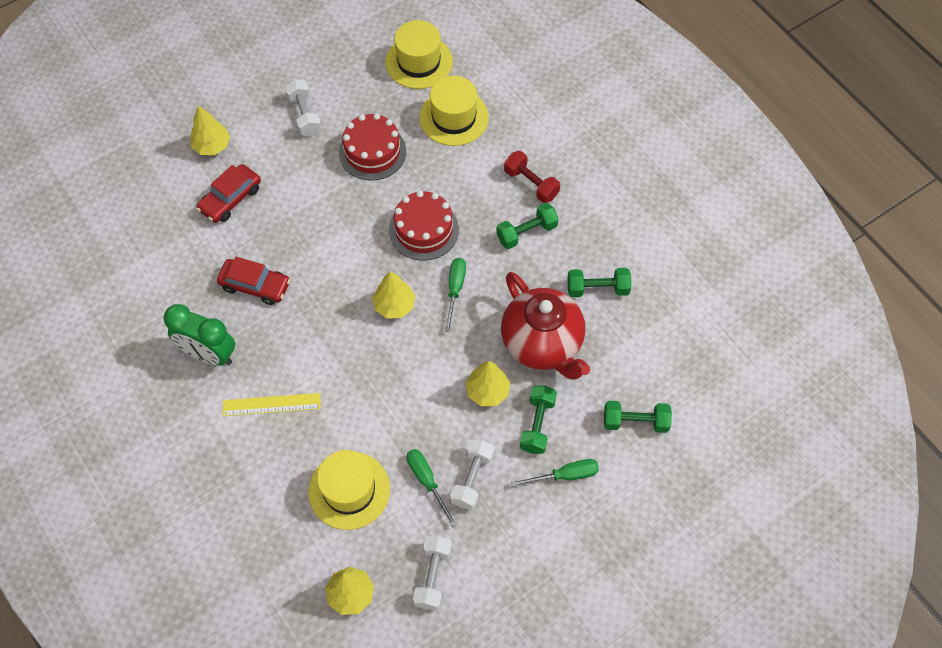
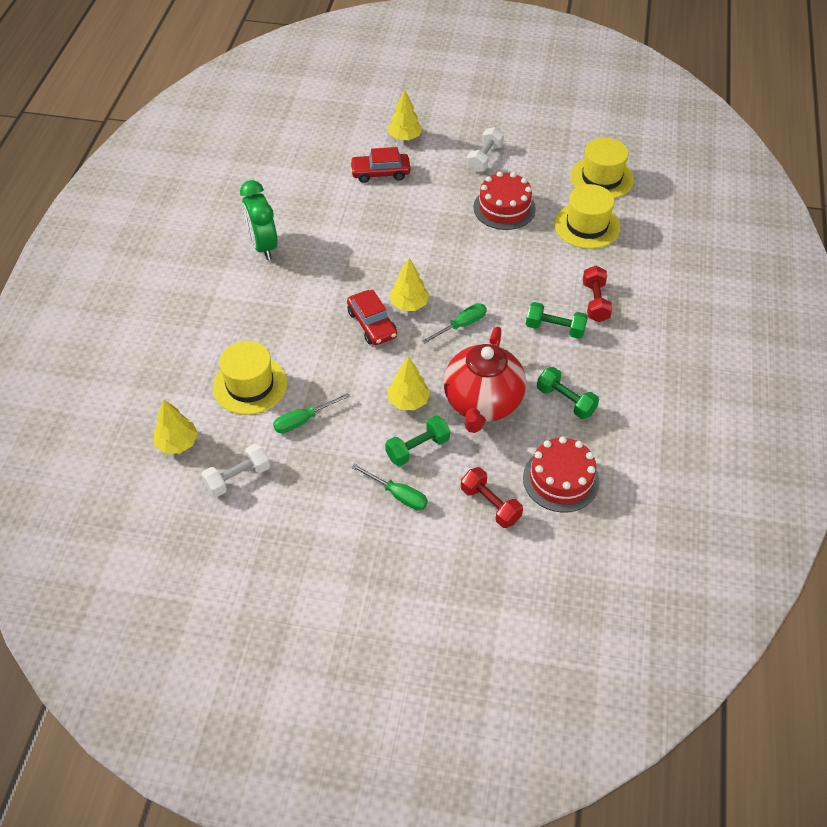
camera: 45 degrees right, 10 degrees down
red car [217,257,290,305] -> red car moved to [347,290,397,345]
yellow ruler [223,393,321,416] -> none
red cake [389,191,459,261] -> red cake moved to [523,436,600,512]
green screwdriver [407,449,457,527] -> green screwdriver turned 135 degrees counterclockwise [273,393,350,433]
white dumbbell [450,439,495,510] -> none
green dumbbell [604,401,672,433] -> red dumbbell [461,467,523,528]

